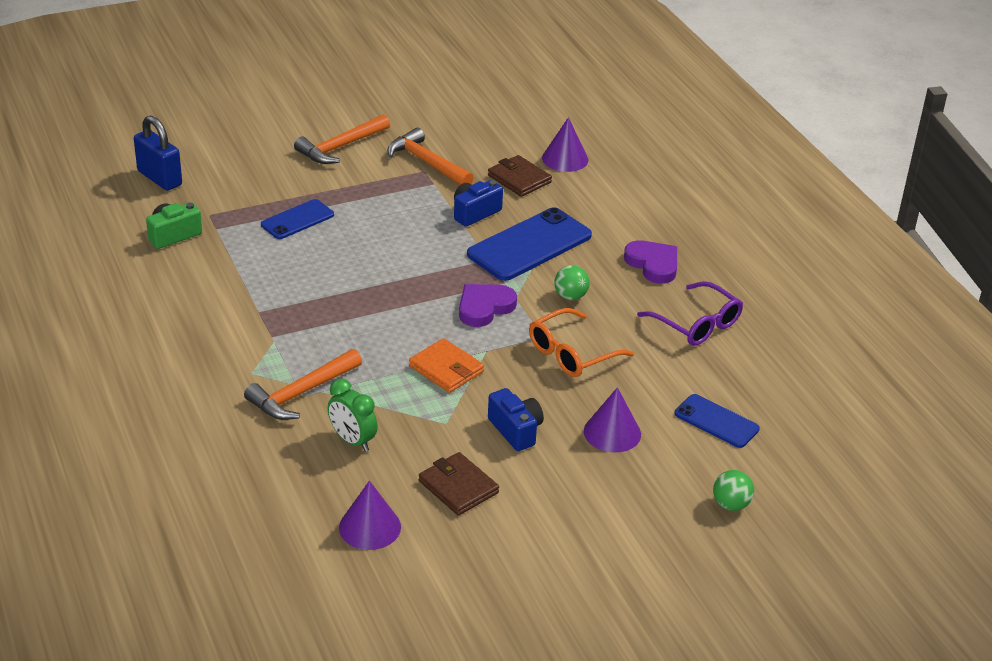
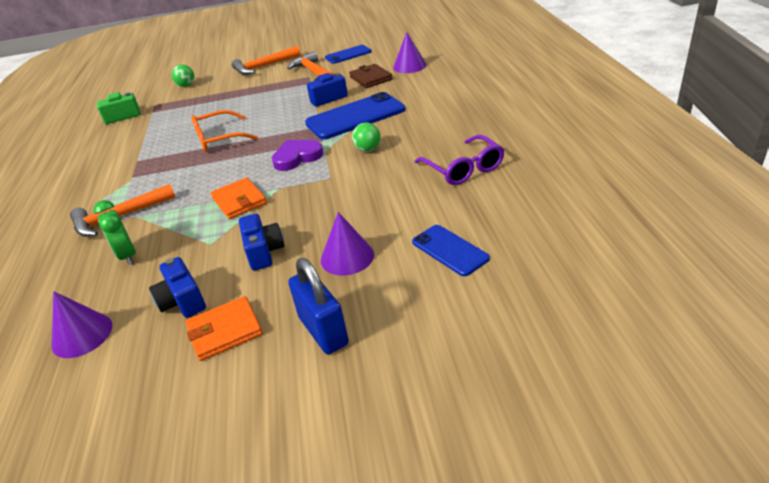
camera: 20 degrees right, 0 degrees up
blue padlock [134,115,182,191] -> blue padlock moved to [288,258,349,354]
blue phone [261,199,334,239] -> blue phone moved to [325,45,372,64]
brown wallet [419,452,499,516] -> blue camera [149,257,206,318]
orange glasses [529,308,634,377] -> orange glasses moved to [191,110,259,152]
purple heart [624,240,677,284] -> none
green ball [713,470,754,511] -> green ball moved to [172,64,194,87]
none -> orange wallet [186,296,263,361]

